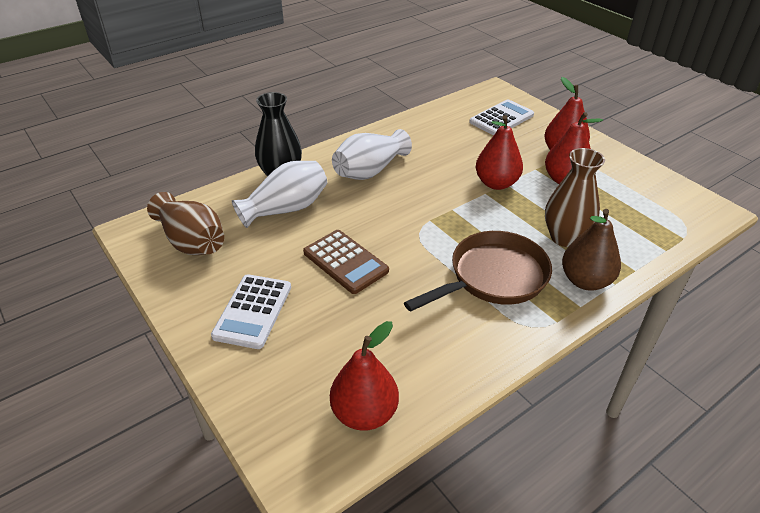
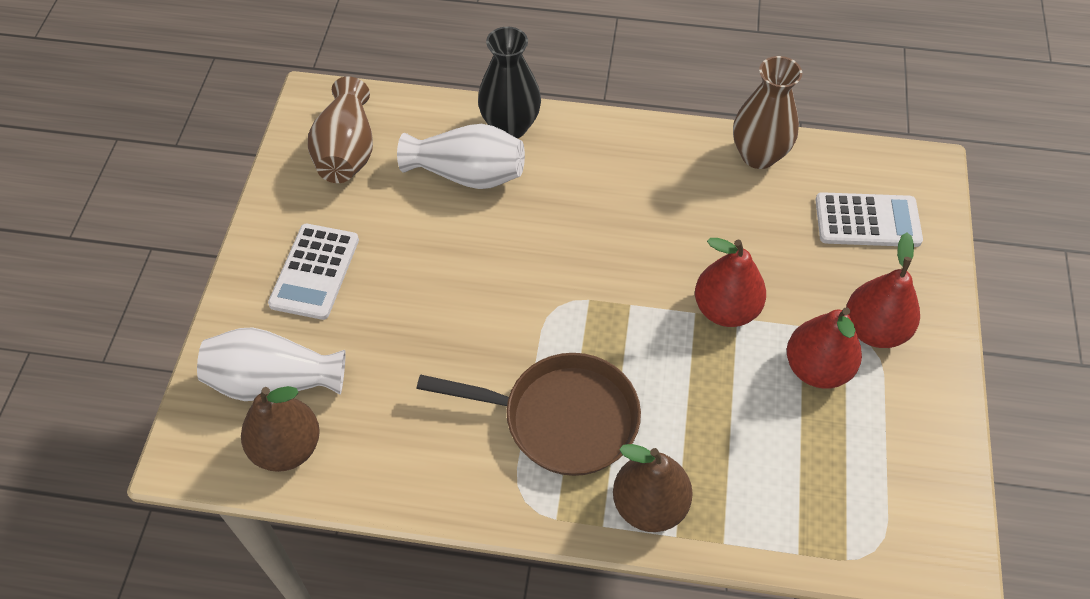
camera: 45 degrees right, 15 degrees up
white calculator [211,274,291,349] -> white calculator turned 45 degrees counterclockwise [268,224,359,320]
brown calculator [303,230,389,294] -> none
red pear [330,321,399,431] -> brown pear [241,386,320,472]
white vase [332,129,412,180] -> white vase moved to [197,327,345,401]
brown vase [545,148,605,247] -> brown vase moved to [733,56,802,169]

